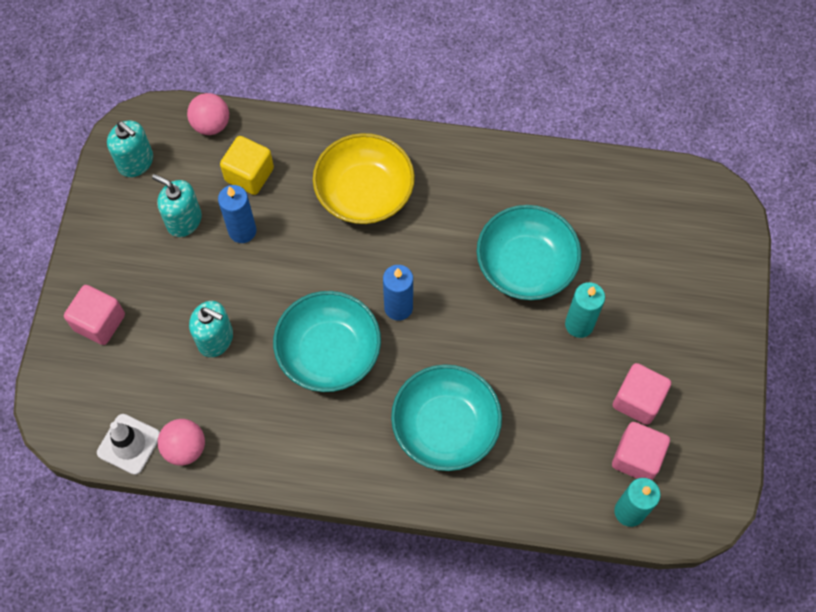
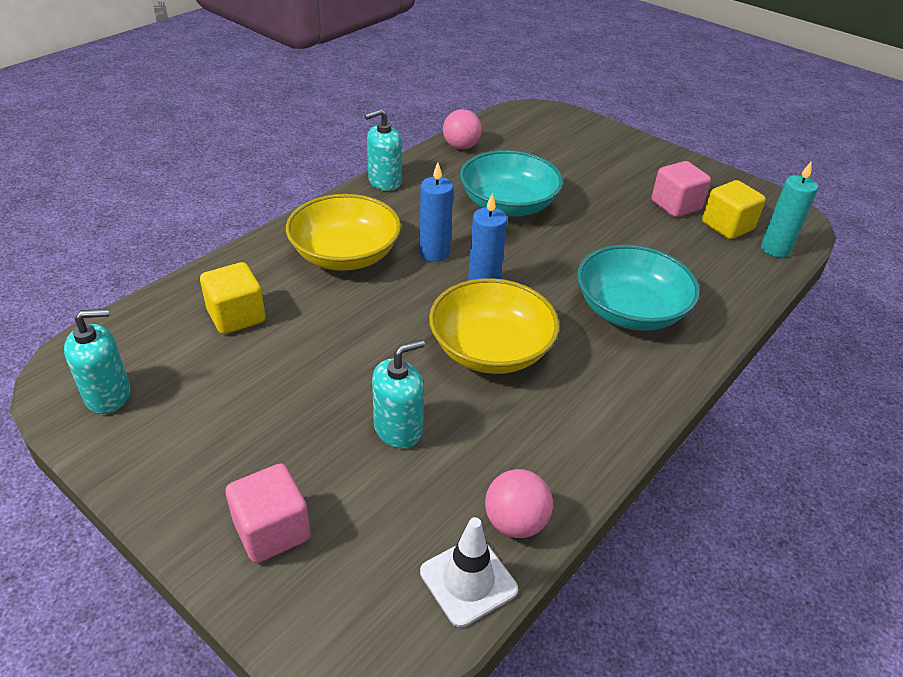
camera: 60 degrees left, 25 degrees down
turquoise soap dispenser [152,174,202,237] -> turquoise soap dispenser moved to [365,109,402,191]
pink ball [187,93,229,135] -> pink ball moved to [443,109,482,150]
blue candle [218,185,256,243] -> blue candle moved to [419,162,453,262]
turquoise bowl [273,291,381,392] -> yellow bowl [429,278,559,374]
turquoise candle [565,282,605,338] -> none
pink cube [612,422,670,480] -> yellow cube [702,180,766,239]

